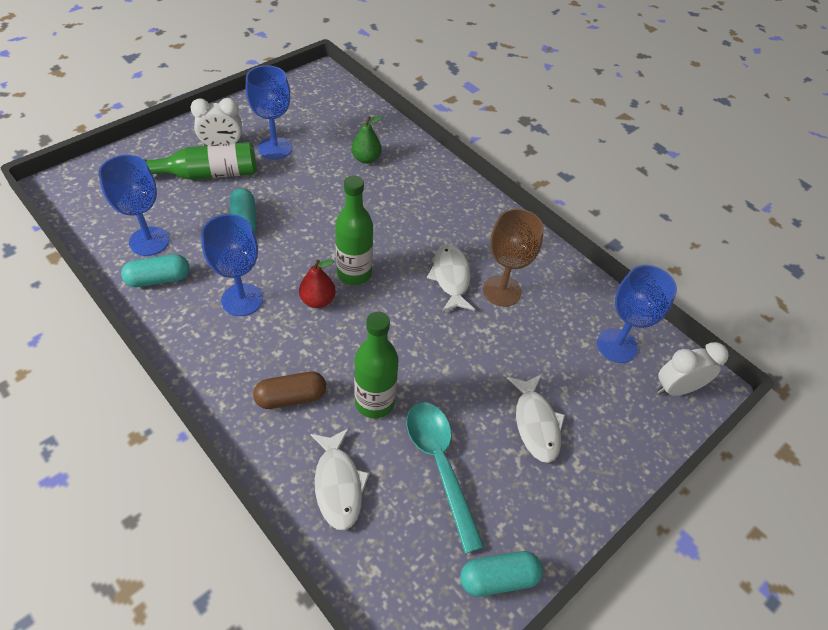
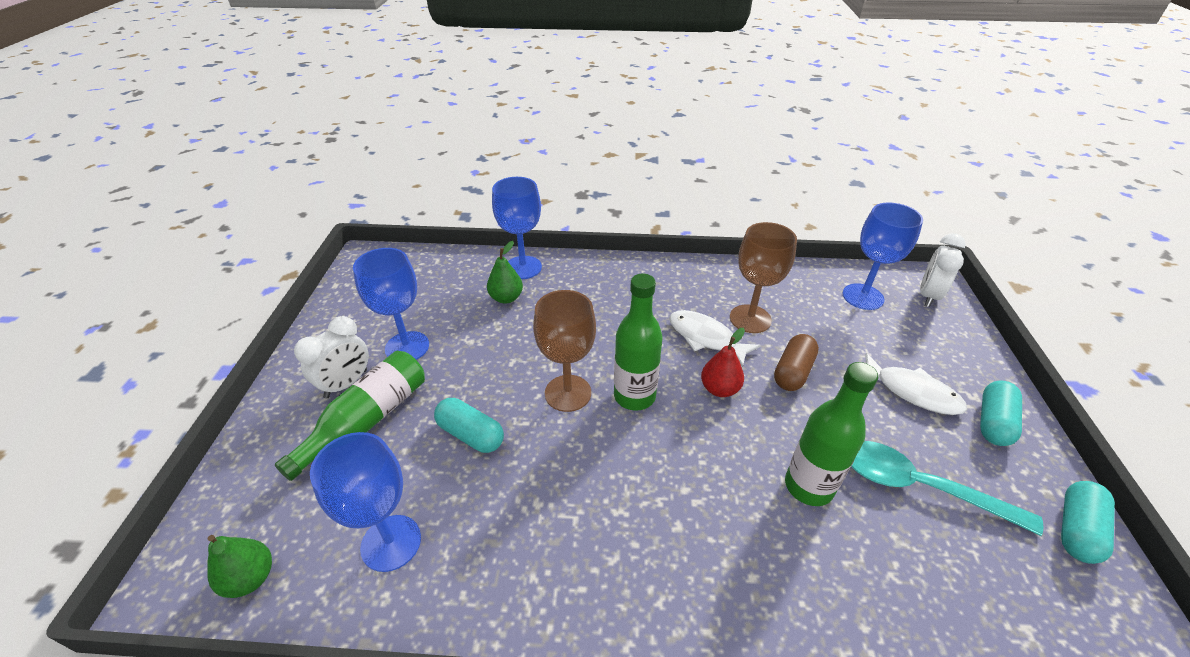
camera: 40 degrees left, 10 degrees down
turquoise capsule [121,254,190,287] -> turquoise capsule moved to [980,381,1022,446]
blue goblet [201,214,263,316] -> blue goblet moved to [492,177,542,279]
brown capsule [253,371,326,409] -> brown capsule moved to [774,334,819,391]
red pear [299,259,336,308] -> red pear moved to [701,328,745,397]
white fish [310,428,370,530] -> none
none -> green pear [207,535,272,598]
none -> brown goblet [533,290,596,412]

